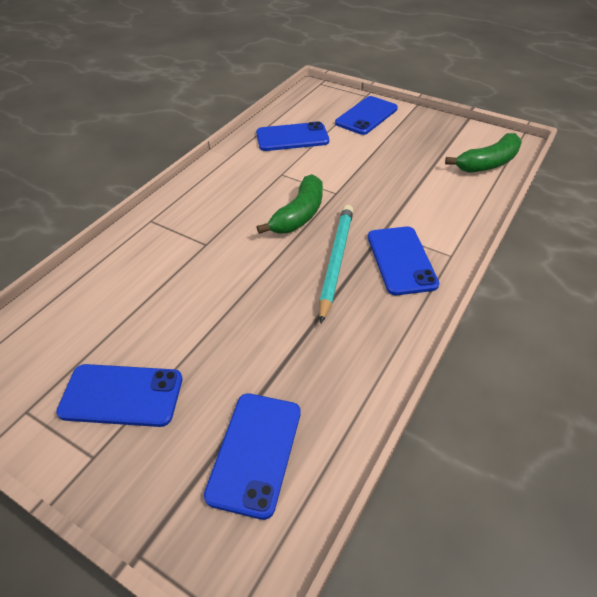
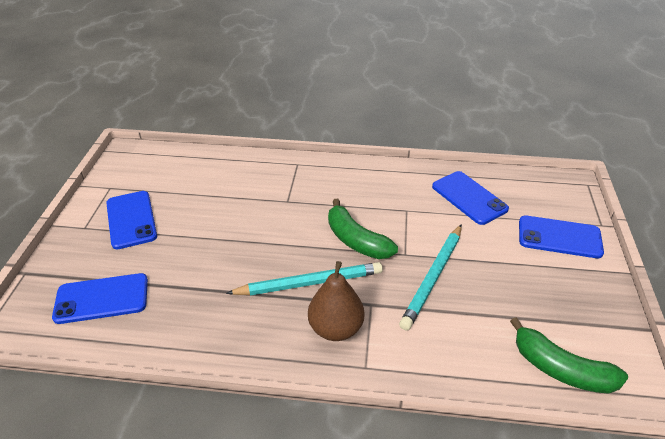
camera: 65 degrees right, 5 degrees down
green banana [256,174,323,234] -> green banana turned 45 degrees clockwise [328,199,398,259]
blue phone [368,226,439,295] -> brown pear [308,261,364,341]
none -> turquoise pencil [399,224,462,331]

